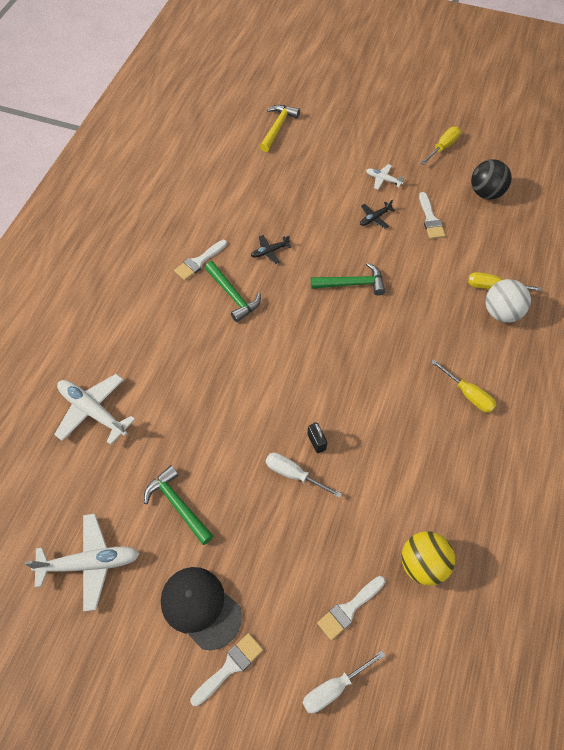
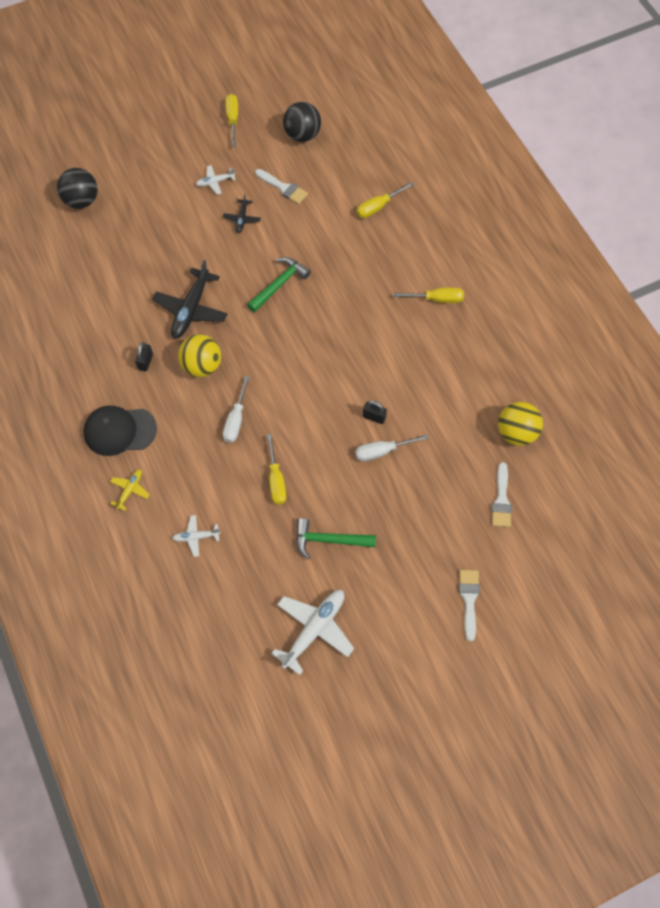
camera: 45 degrees left, 5 degrees up
white plane [54,374,136,445] -> white plane [172,515,221,557], size x0.51
black cap [161,567,242,650] -> black cap moved to [83,406,157,456]
white brush [174,240,227,280] -> black padlock [135,342,153,372]
green hammer [205,261,261,322] -> yellow ball [178,334,221,377]
black plane [251,235,291,264] -> black plane [152,260,227,339], size x1.94
yellow hammer [260,105,300,152] -> black ball [57,168,98,209]
white screwdriver [303,651,386,714] -> white screwdriver moved to [223,376,250,443]
white ball [486,279,531,323] -> none
none -> yellow plane [110,469,150,511]
none -> yellow screwdriver [267,434,286,505]

